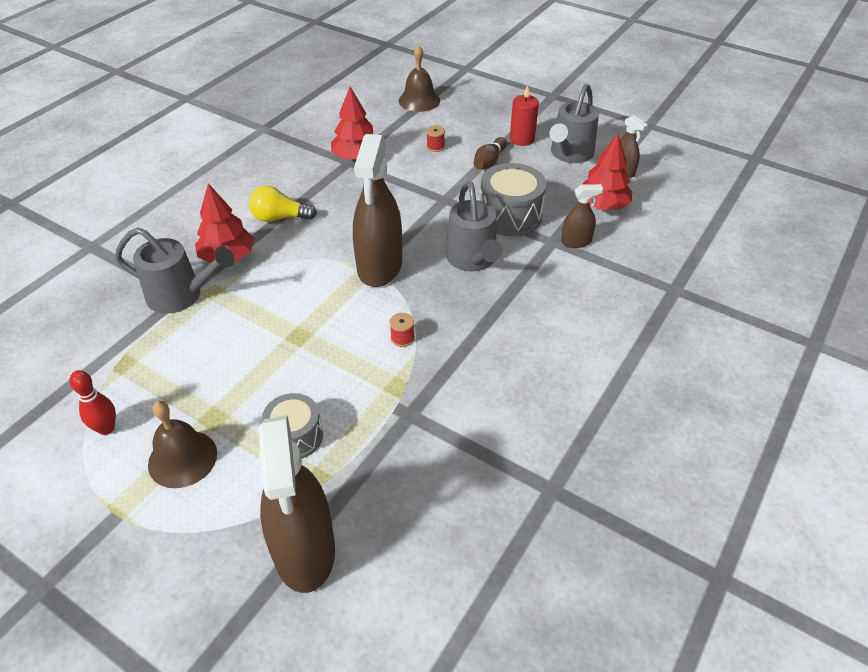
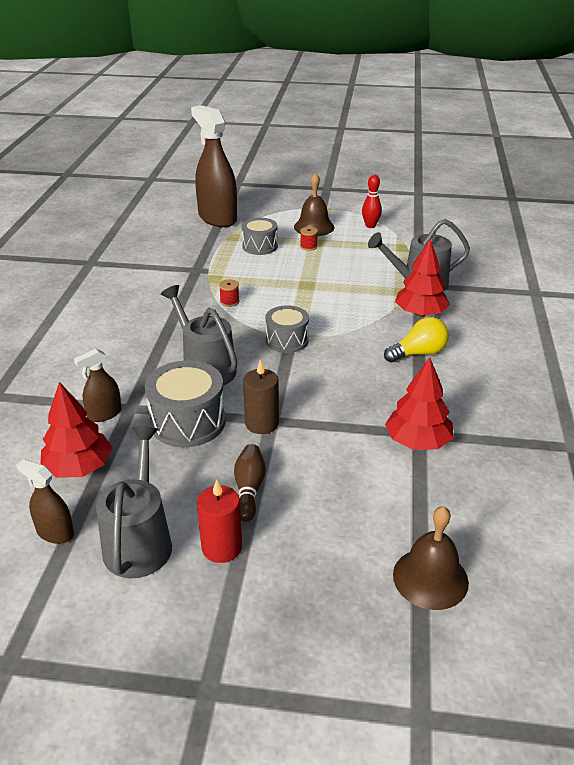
camera: 155 degrees right, 10 degrees down
brown spray bottle [353,134,402,287] -> grey drum [265,305,309,353]
red spool [426,126,445,152] -> red spool moved to [300,227,318,251]
none -> brown candle [243,360,279,434]

